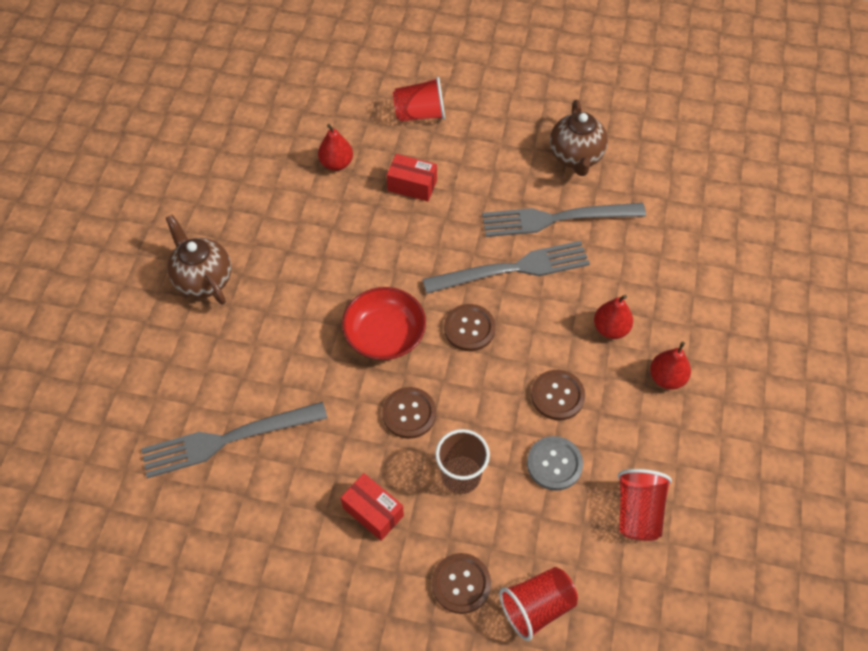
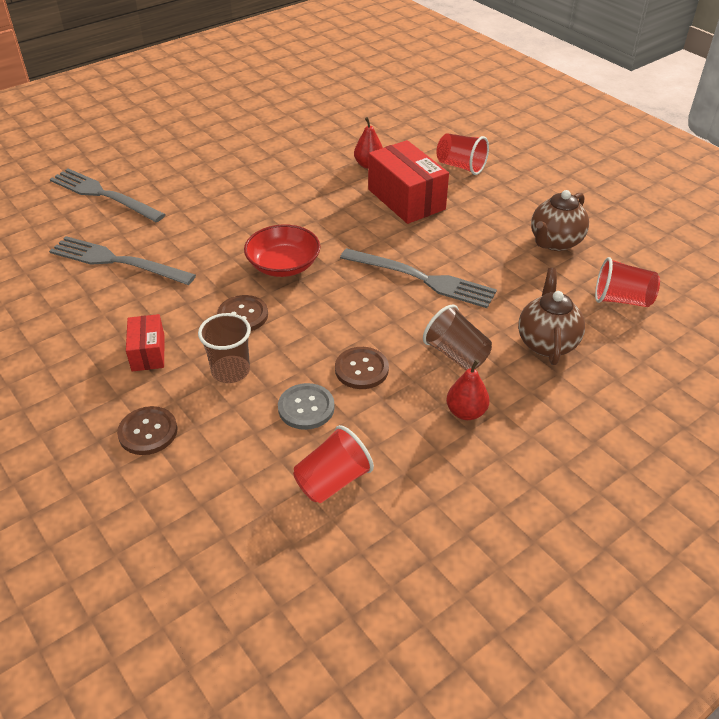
camera: 40 degrees right, 15 degrees down
brown teapot [166,214,232,305] -> brown teapot moved to [518,268,585,365]
red box [387,154,437,201] -> red box [368,140,449,224], size x1.82
brown button [444,304,496,351] -> none
grey fork [482,203,646,237] -> grey fork moved to [50,168,166,222]
red cup [499,567,578,641] -> red cup moved to [595,257,660,307]
red pear [594,294,633,339] -> brown cup [423,304,492,370]

